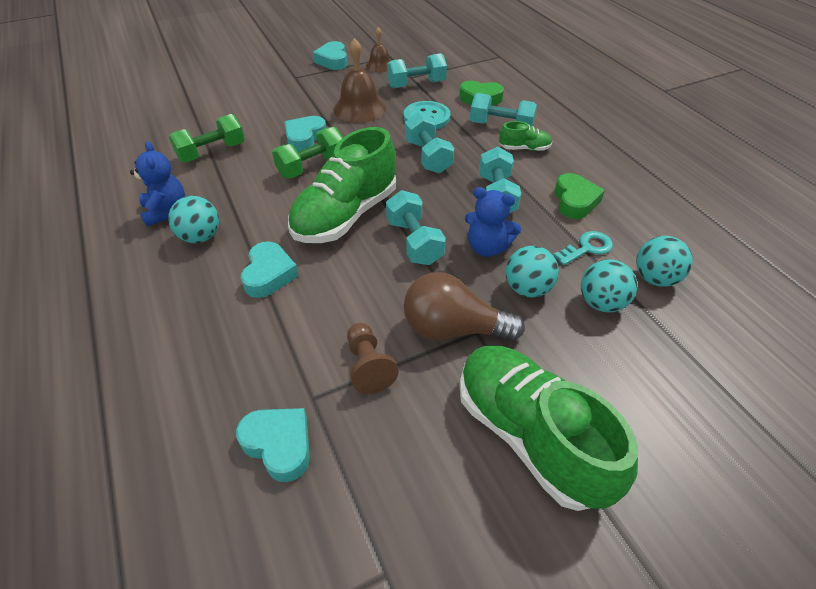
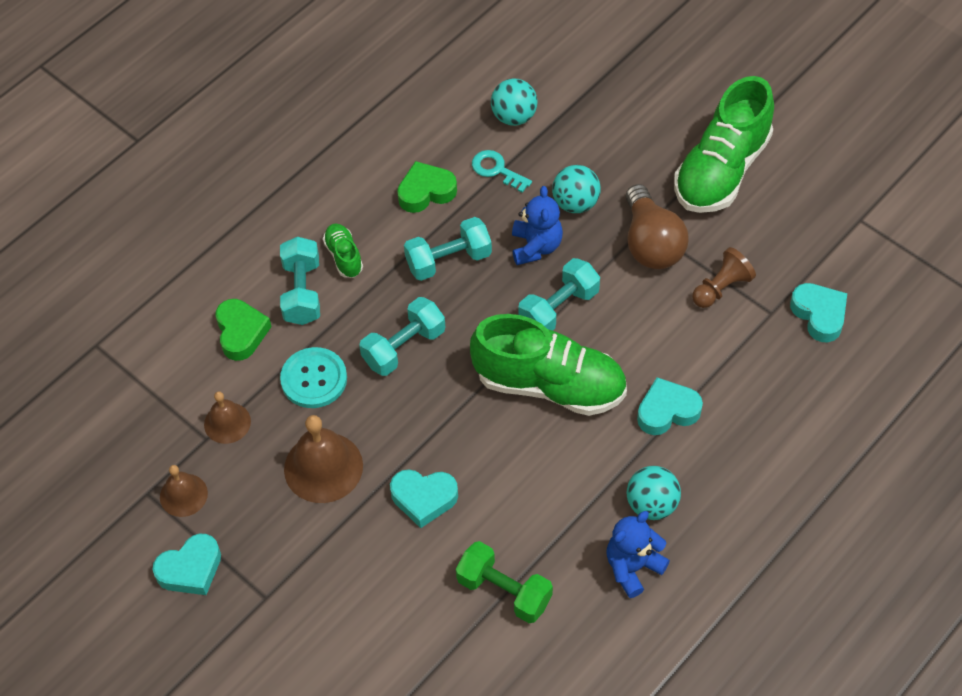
camera: 110 degrees left, 10 degrees up
turquoise heart [236,408,310,482] -> turquoise heart turned 135 degrees clockwise [790,283,847,342]
green dumbbell [272,127,343,178] -> none
turquoise dumbbell [387,53,447,88] -> brown bell [204,391,251,444]
turquoise ball [581,259,637,312] -> none

